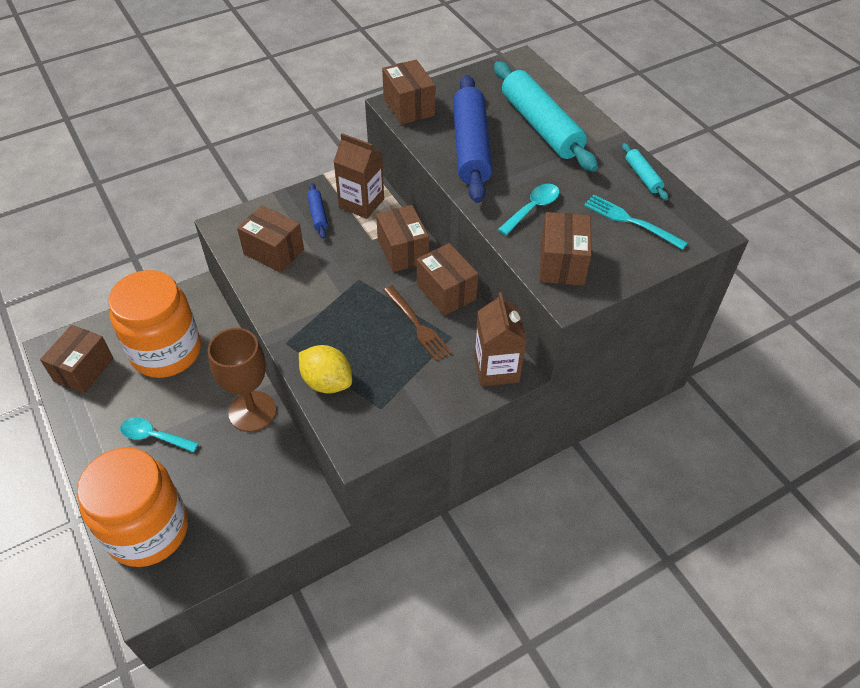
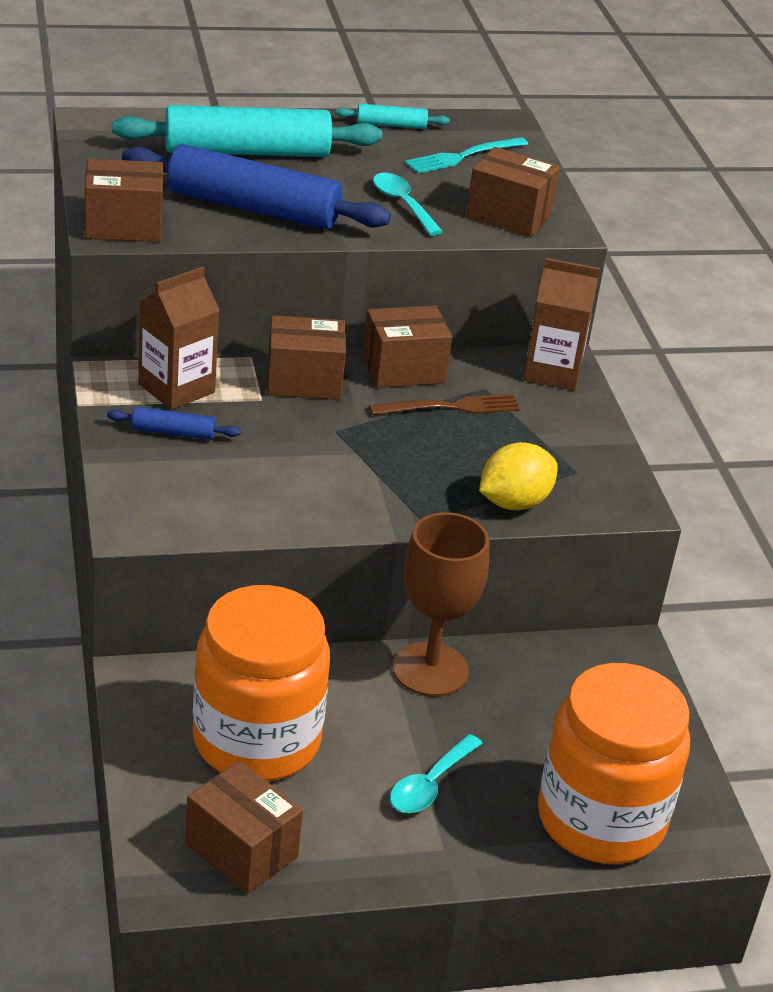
camera: 75 degrees left, 15 degrees down
brown box [237,206,304,273] -> none

